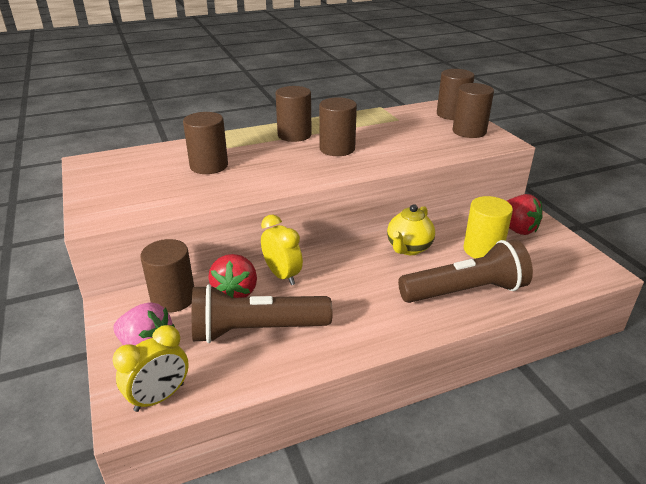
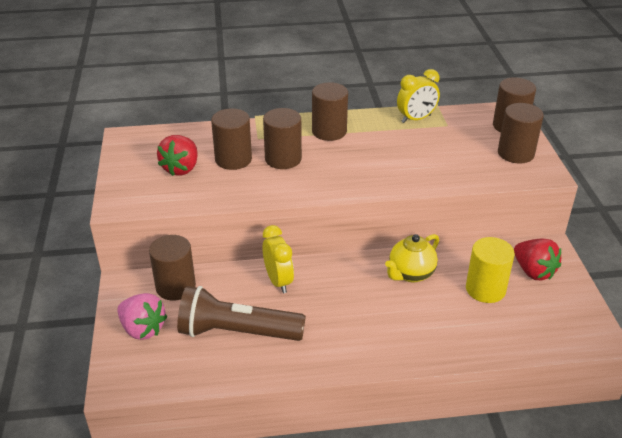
camera: 15 degrees right, 5 degrees up
yellow clock [113,325,189,412] -> yellow clock moved to [397,69,440,123]
red strawberry [208,254,257,298] -> red strawberry moved to [157,135,198,176]
brown cylinder [319,97,357,156] -> brown cylinder moved to [263,108,302,169]
brown flashlight [398,239,533,303] -> none

